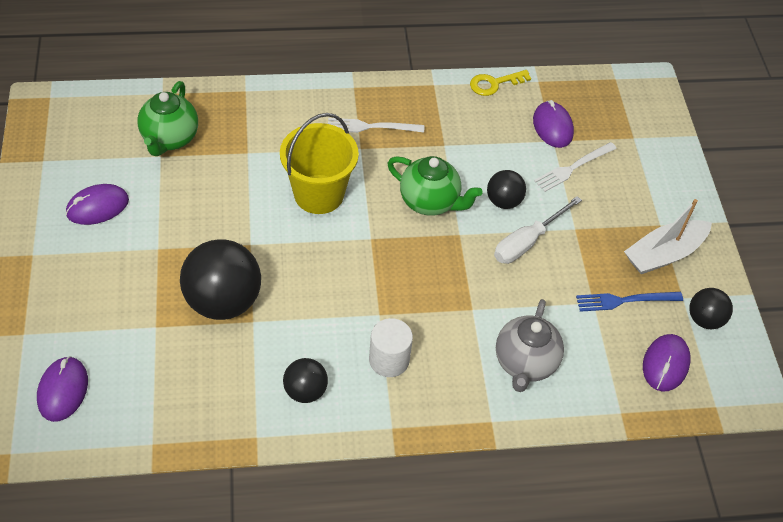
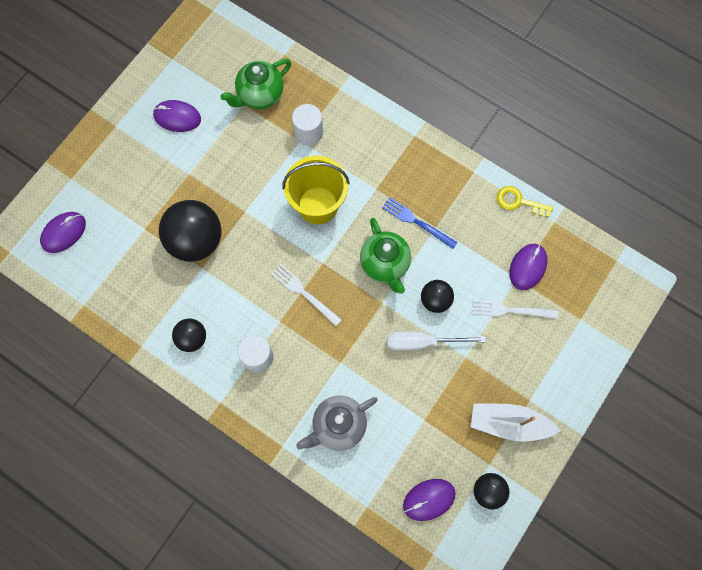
camera: 45 degrees right, 20 degrees up
white fork [328,118,424,133] -> white fork moved to [271,264,342,326]
blue fork [576,292,683,312] -> blue fork moved to [382,197,458,249]
none -> white cylinder [292,104,323,146]

